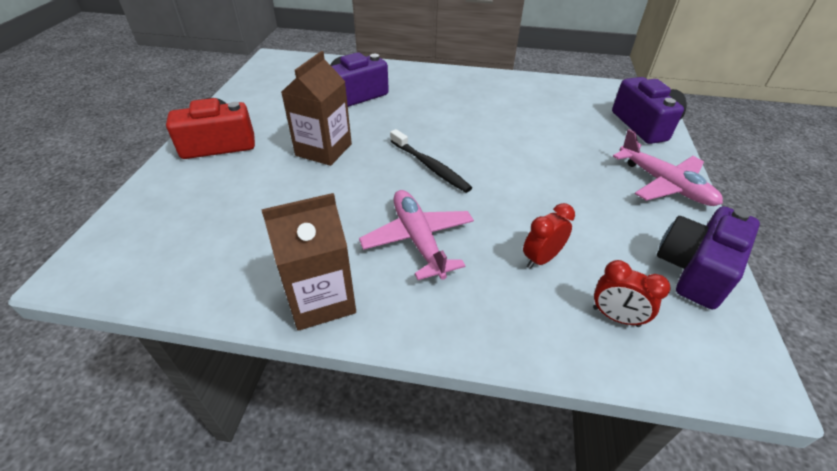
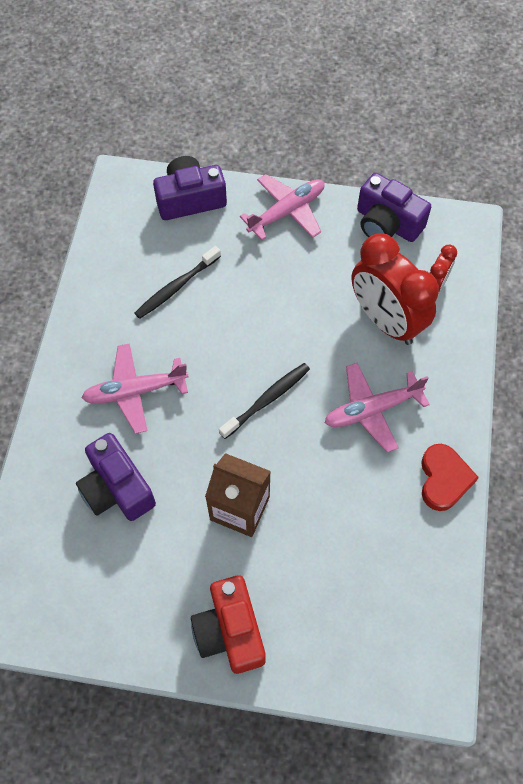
camera: 90 degrees left, 20 degrees up
brown carton [261,193,356,331] -> red heart [421,444,479,511]
red clock [523,203,575,269] -> red clock [351,233,439,345], size x2.19
none -> pink plane [81,343,189,434]
none -> black toothbrush [135,246,221,319]

